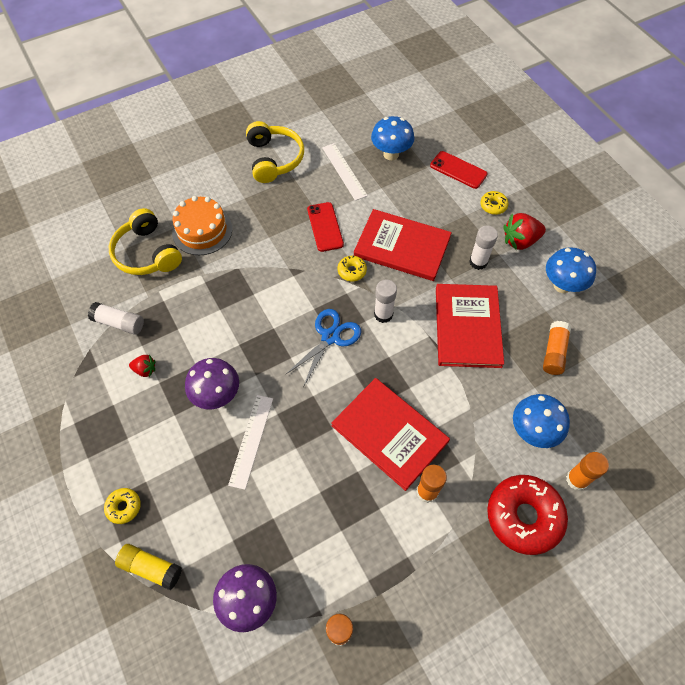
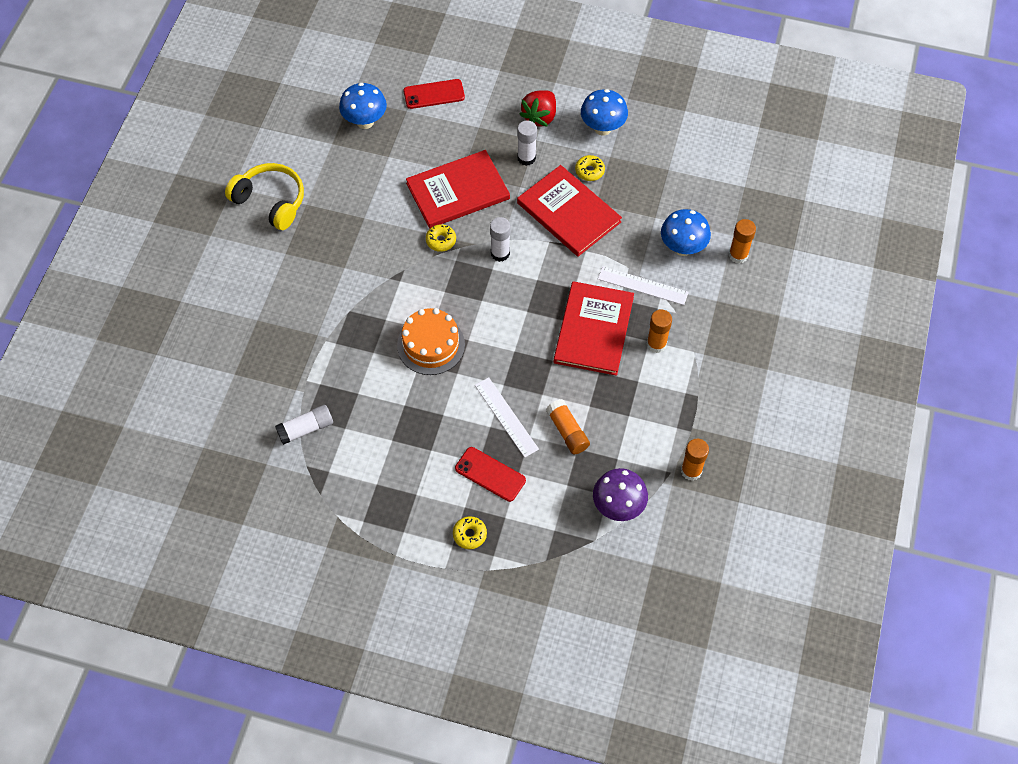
camera: 45 degrees left, 0 degrees up
yellow headphones [109,208,182,275] -> none
yellow glue stick [115,544,182,590] -> none
red strawberry [129,355,155,377] -> none
orange cake [172,196,232,255] -> orange cake moved to [397,308,465,375]
purple mushroom [185,358,239,409] -> none
blue scissors [285,309,361,387] -> none
red phone [307,202,344,252] -> red phone moved to [455,447,526,502]
white ruler [322,143,368,201] -> white ruler moved to [598,266,689,305]
red book [331,378,450,491] -> red book turned 75 degrees counterclockwise [554,281,634,376]
yellow donut [480,191,509,215] -> yellow donut moved to [575,155,605,181]
red donut [487,475,568,555] -> none
orange glue stick [543,321,571,375] -> orange glue stick moved to [546,399,590,454]

